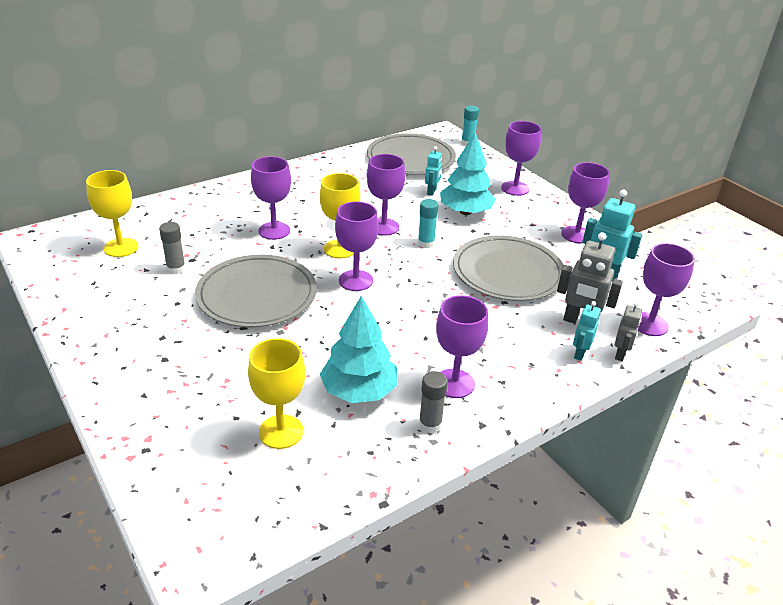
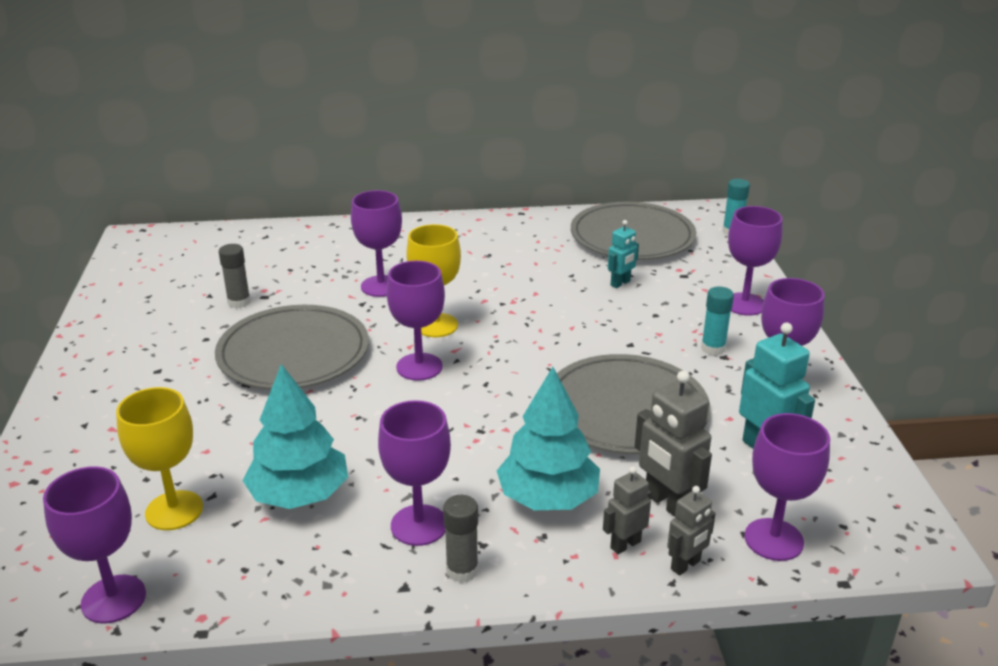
camera: 30 degrees right, 5 degrees down
yellow goblet [86,170,138,257] -> none
purple goblet [366,154,405,236] -> purple goblet moved to [43,467,146,623]
turquoise glue stick [418,199,439,248] -> turquoise glue stick moved to [701,287,734,355]
grey glue stick [419,371,448,433] -> grey glue stick moved to [443,495,479,583]
turquoise tree [440,132,496,215] -> turquoise tree moved to [497,367,600,510]
turquoise robot [573,301,601,361] -> grey robot [603,466,651,554]

